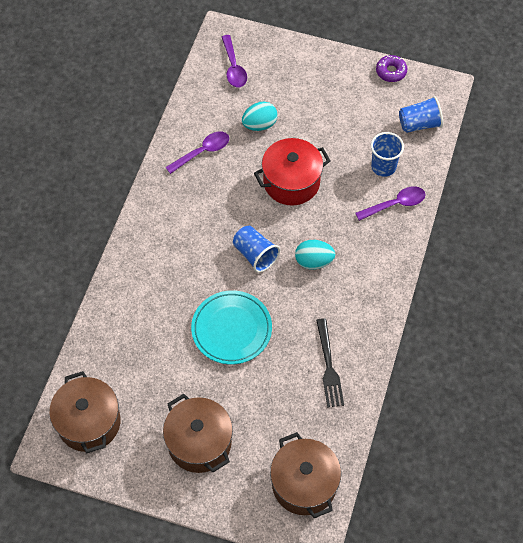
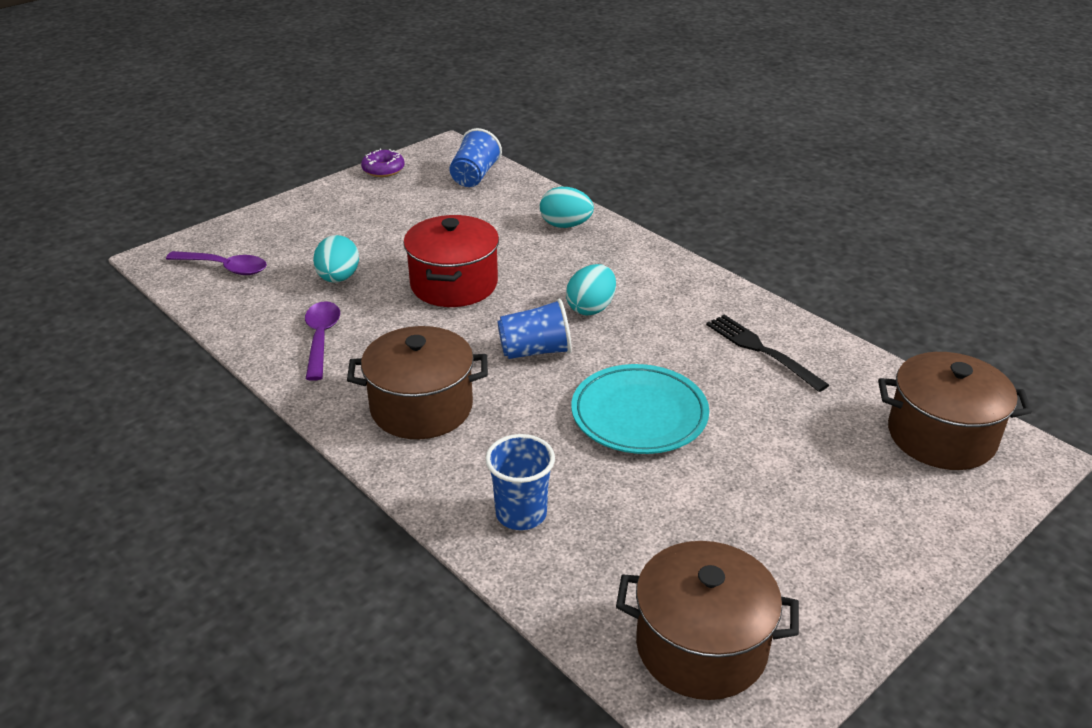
camera: 60 degrees left, 25 degrees down
brown pot [163,394,233,473] -> brown pot moved to [347,326,488,439]
black fork [316,318,344,408] -> black fork turned 150 degrees counterclockwise [706,315,829,392]
purple spoon [355,186,426,221] -> turquoise egg [540,187,594,228]
blue cup [371,132,404,177] -> blue cup moved to [485,434,555,530]

